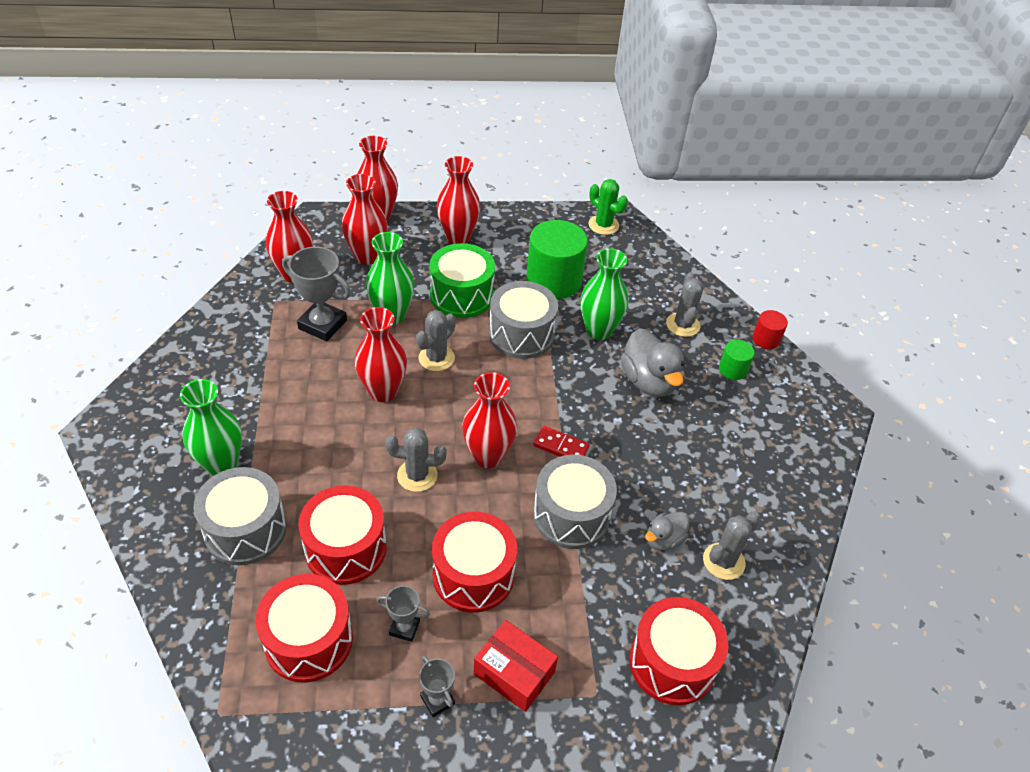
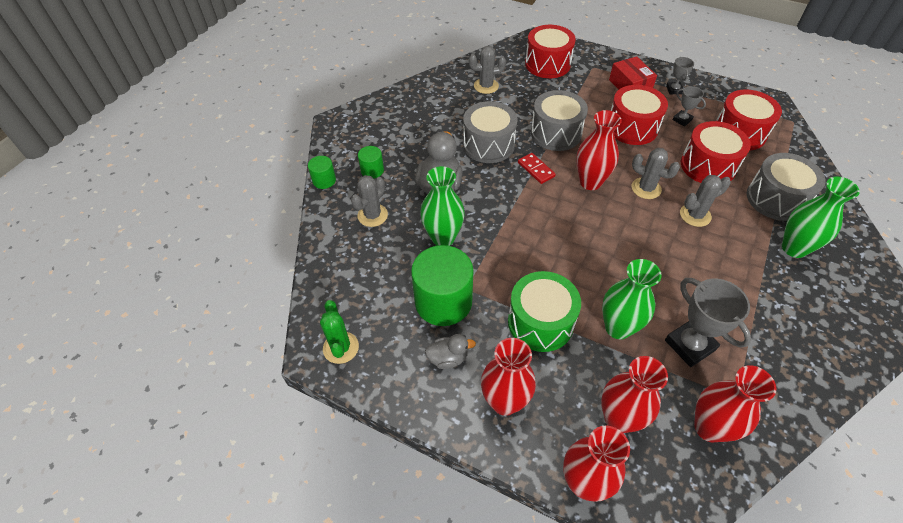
camera: 145 degrees left, 5 degrees up
red vase [355,307,407,402] -> none
grey cactus [416,310,456,371] -> grey cactus moved to [680,175,731,227]
grey drum [489,281,558,359] -> grey drum moved to [463,101,518,163]
grey duck [645,512,689,551] -> grey duck moved to [425,334,476,369]
red cylinder [752,310,788,349] -> green cylinder [308,156,336,189]

